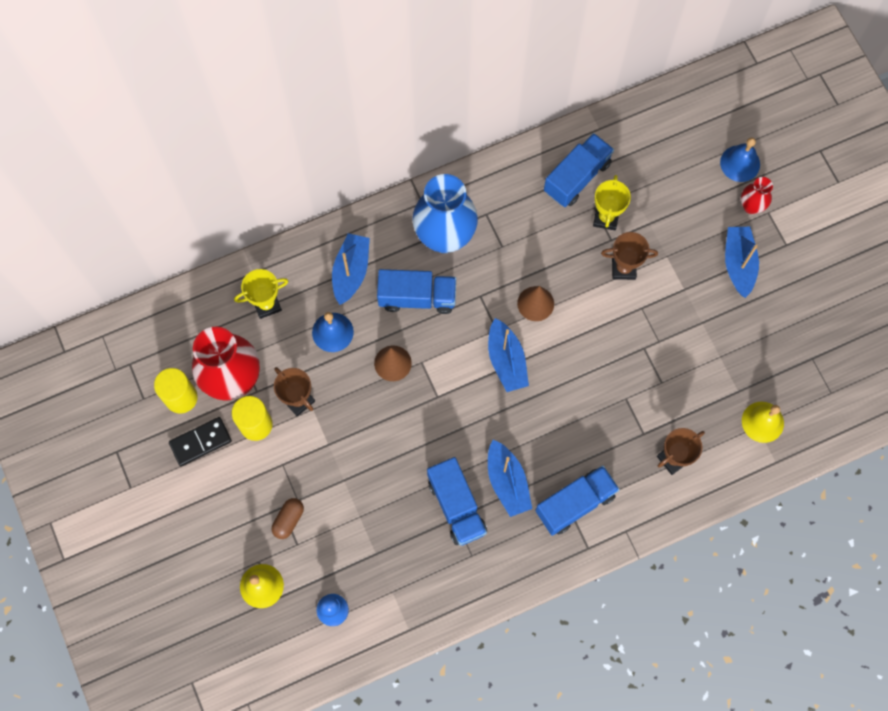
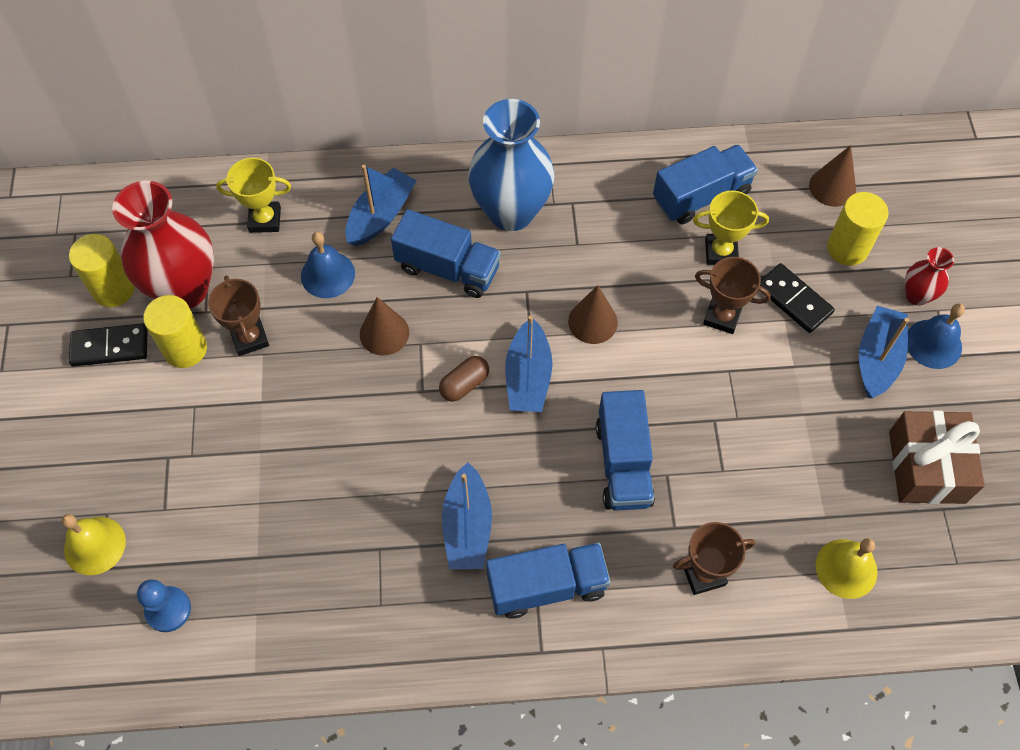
camera: 20 degrees right, 10 degrees down
brown capsule [272,498,304,539] -> brown capsule moved to [439,356,489,402]
blue truck [427,457,487,546] -> blue truck moved to [596,390,655,511]
yellow trophy [593,175,631,230] -> yellow trophy turned 60 degrees clockwise [693,190,769,265]
blue bell [720,138,760,182] -> blue bell moved to [908,303,965,369]
none -> black domino [760,263,835,333]
none -> brown cone [809,145,856,207]
none -> yellow cylinder [827,192,889,266]
none -> brown gift [889,411,985,504]

